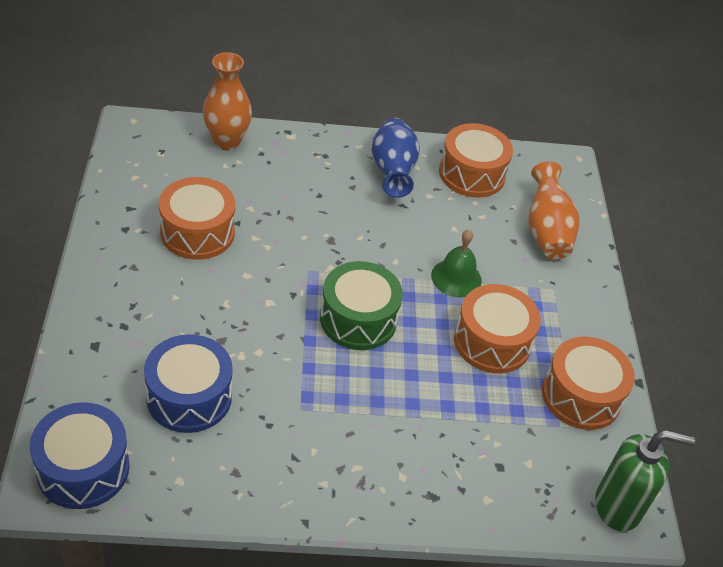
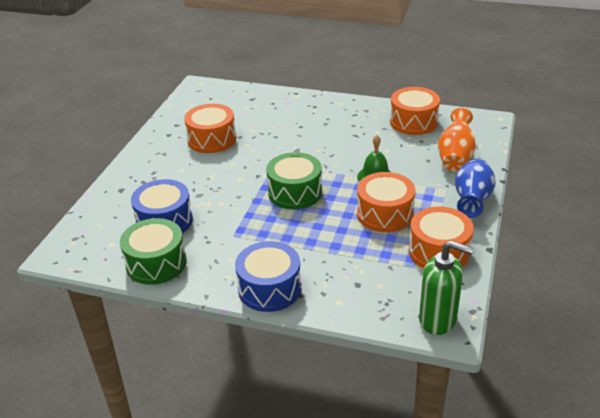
camera: 25 degrees right, 10 degrees down
blue drum [30,402,130,509] -> blue drum moved to [235,241,301,312]
orange vase [203,52,252,150] -> none
blue vase [371,118,420,198] -> blue vase moved to [455,159,496,218]
none -> green drum [120,218,187,285]

